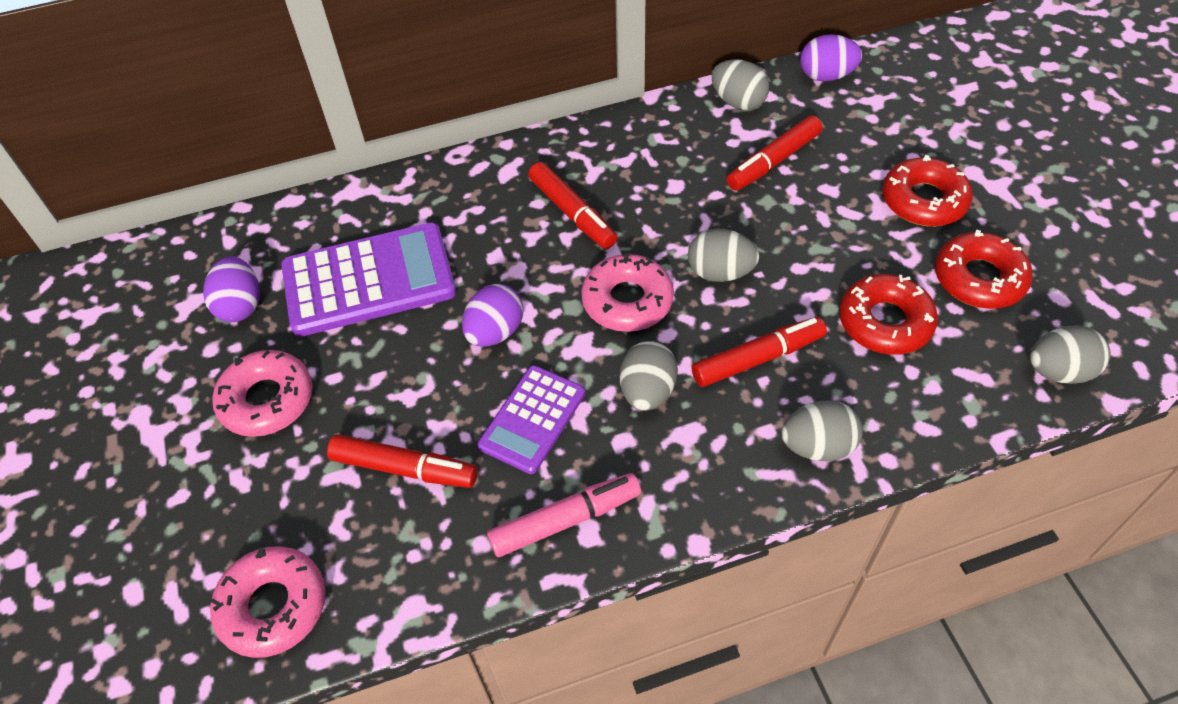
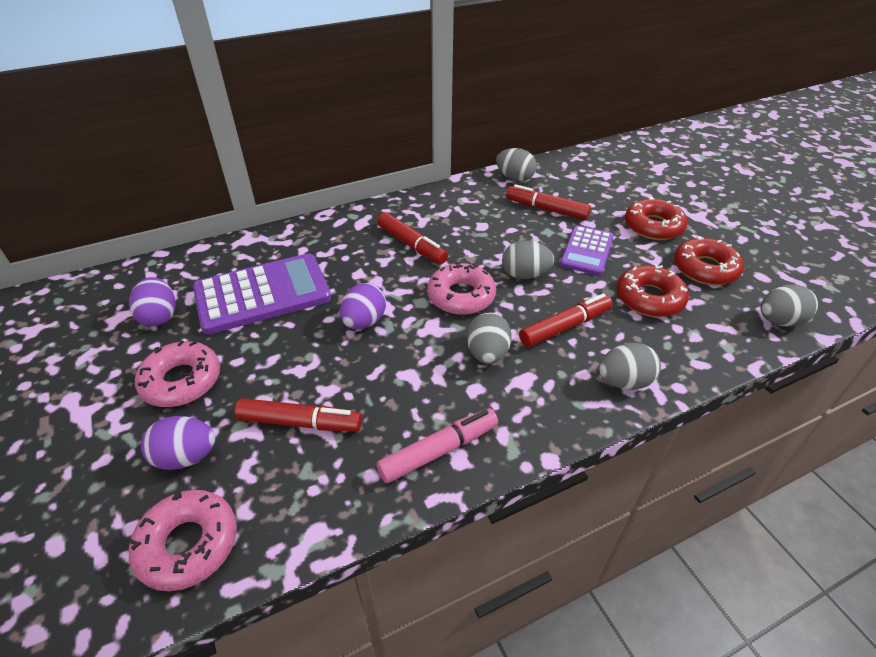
camera: 10 degrees left, 10 degrees down
purple calculator [478,365,585,474] -> purple calculator moved to [560,225,614,276]
red marker [727,115,823,191] -> red marker turned 75 degrees clockwise [506,184,591,220]
purple egg [800,34,862,82] -> purple egg moved to [141,416,215,470]

